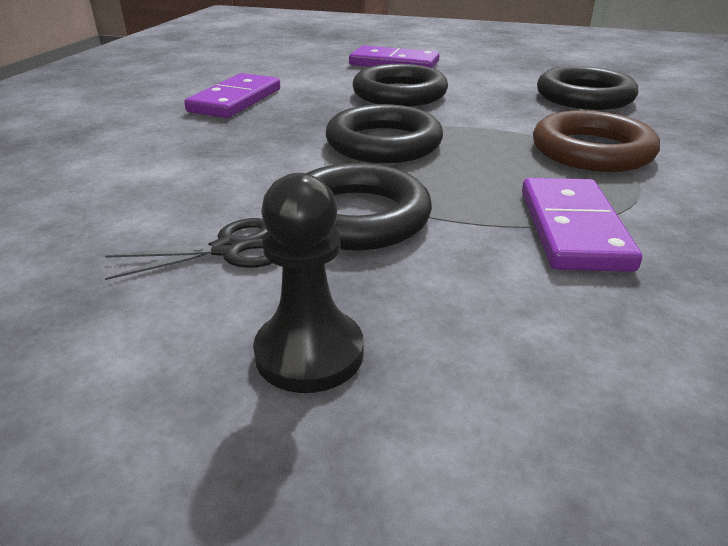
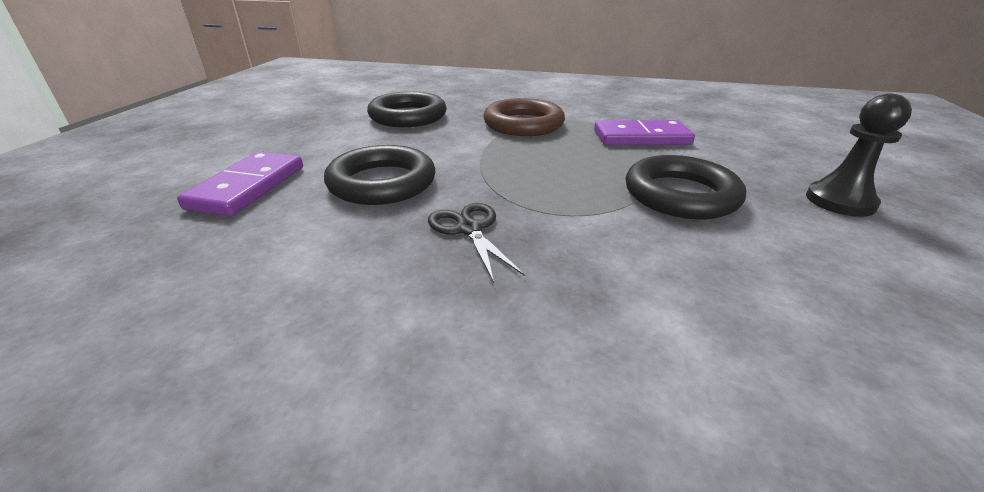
camera: 95 degrees left, 0 degrees up
black scissors [105,218,272,280] -> black scissors moved to [428,203,525,282]
purple domino [184,73,280,118] -> none
black ring [326,104,443,163] -> none

